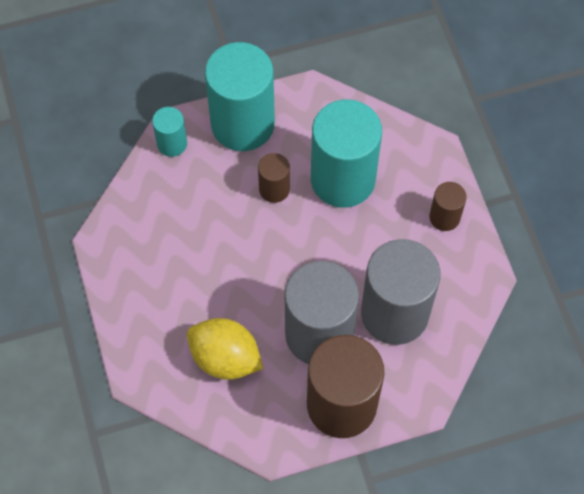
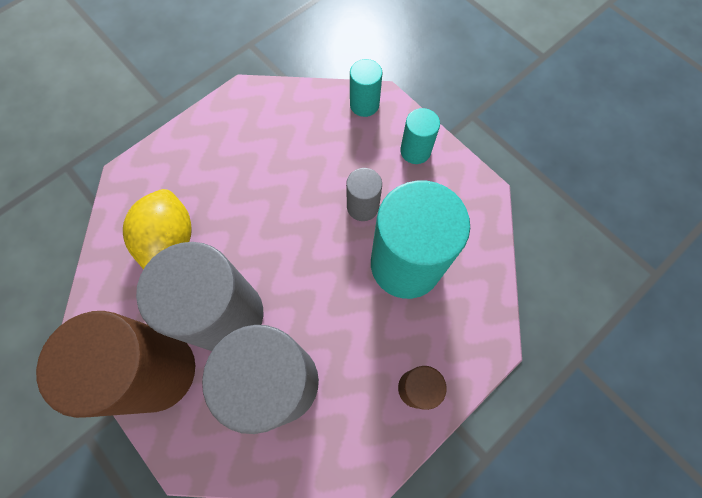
camera: 65 degrees right, 5 degrees up
turquoise cylinder [205,42,275,151] -> turquoise cylinder [400,108,440,164], size x0.47
brown cylinder [258,153,290,203] -> grey cylinder [346,168,382,221]

